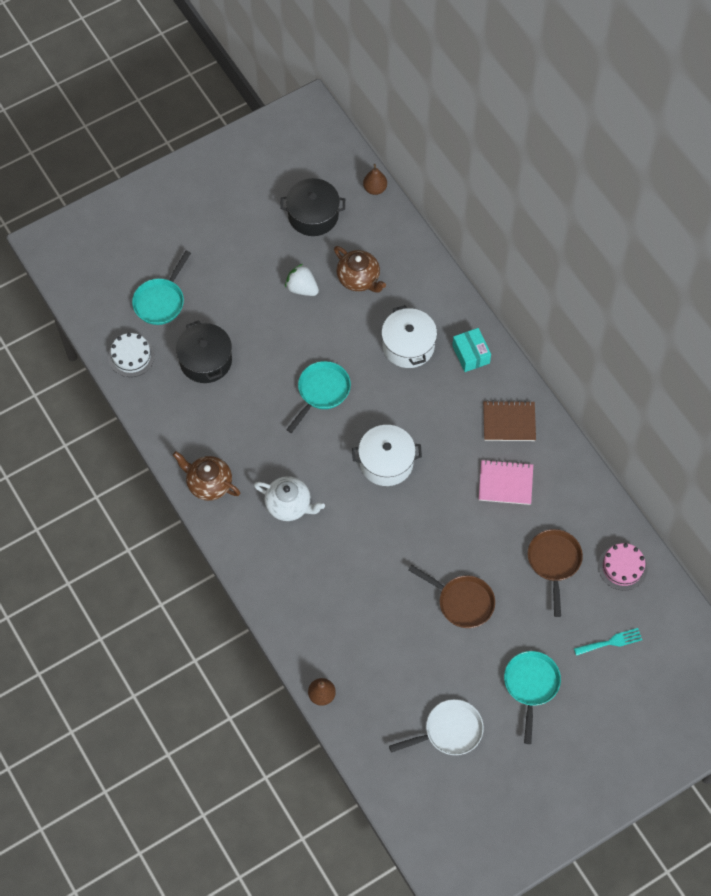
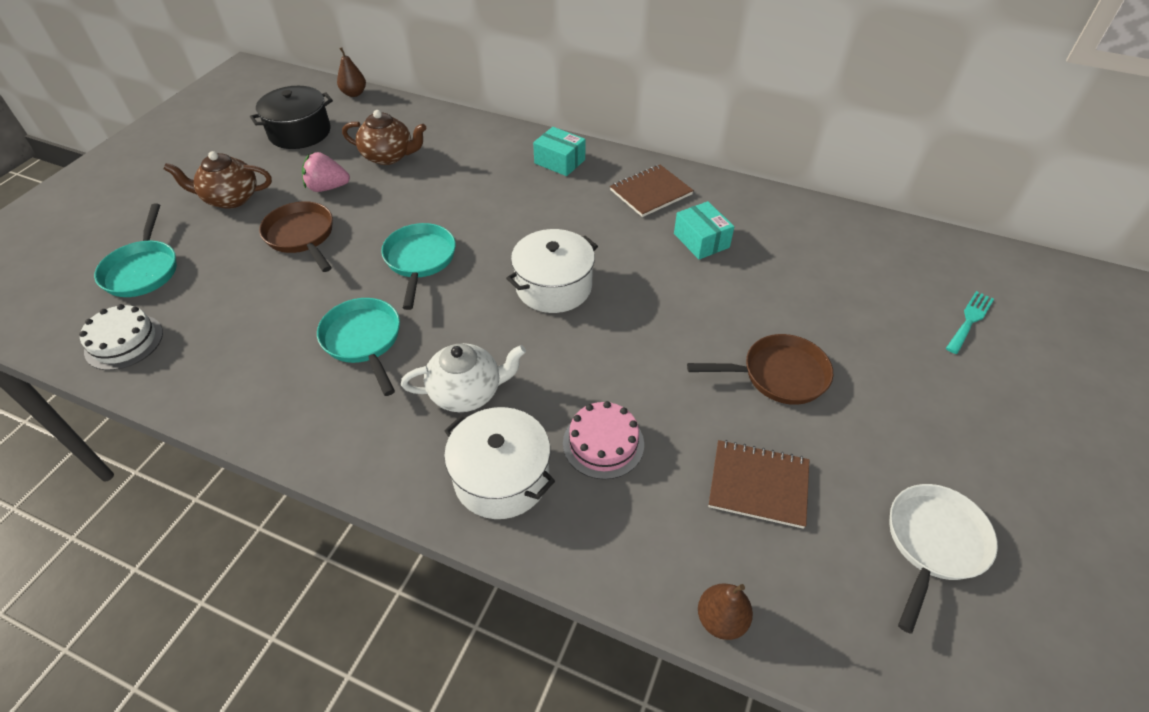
camera: 35 degrees left, 15 degrees down
brown teapot [173,451,240,501] -> brown teapot moved to [164,151,272,209]
black pot [176,320,232,383] -> none
white strawberry [285,264,319,296] -> pink strawberry [302,152,350,192]
white pot [381,305,437,368] -> white pot moved to [444,407,555,519]
pink notebook [479,460,533,505] -> turquoise box [674,201,734,259]
turquoise pan [504,651,561,744] -> turquoise pan moved to [317,298,400,396]
brown pan [527,529,583,617] -> brown pan moved to [259,201,333,272]
pink cake [598,543,648,591] -> pink cake moved to [563,401,644,480]
none -> brown notebook [709,440,809,529]

